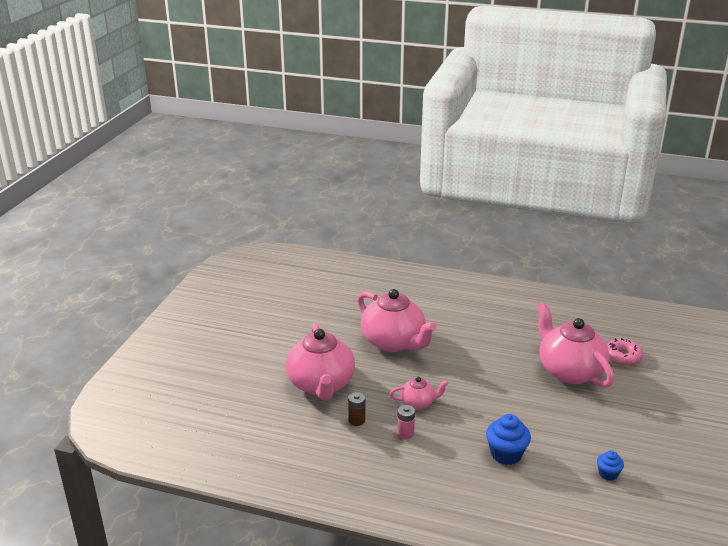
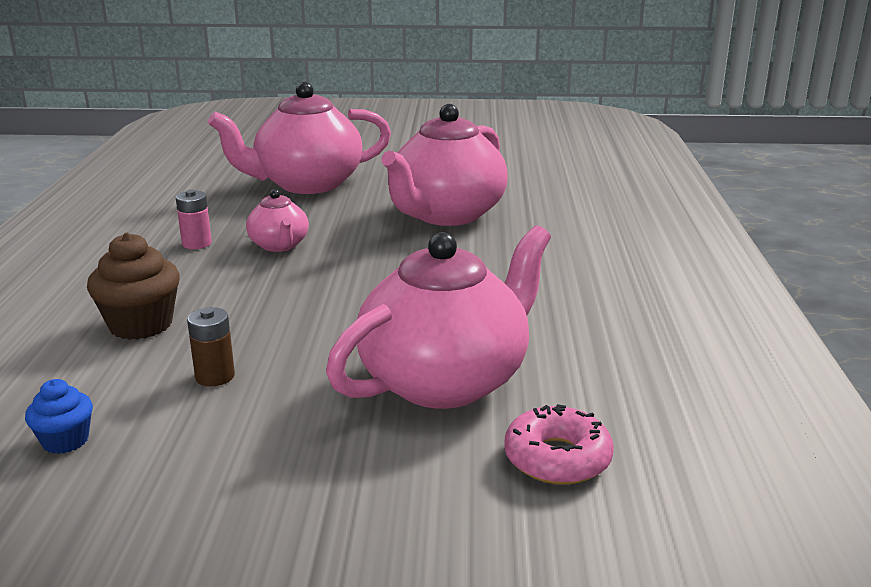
camera: 75 degrees right, 5 degrees down
brown battery [348,392,365,426] -> brown battery moved to [187,307,235,386]
blue cupcake [486,414,531,465] -> brown cupcake [87,233,180,340]

